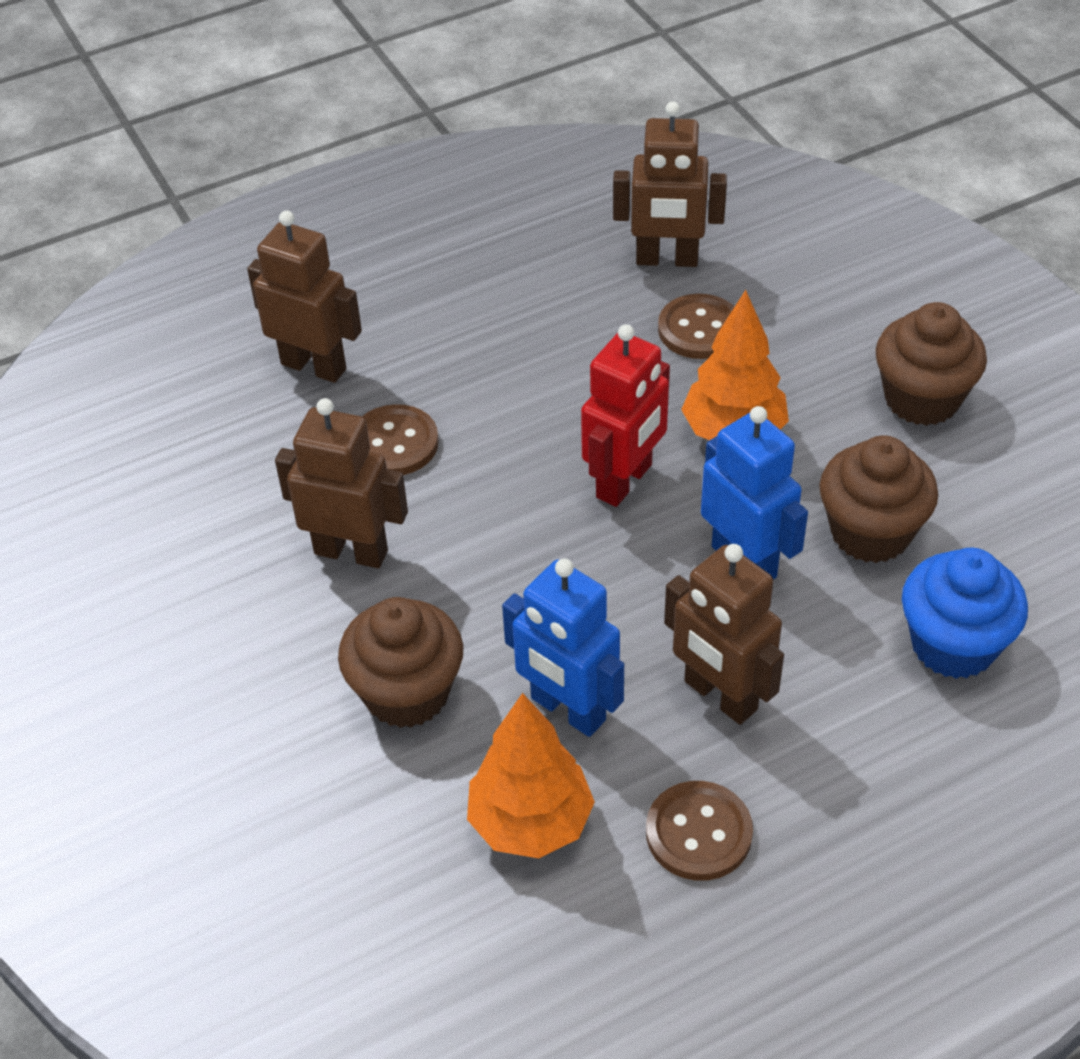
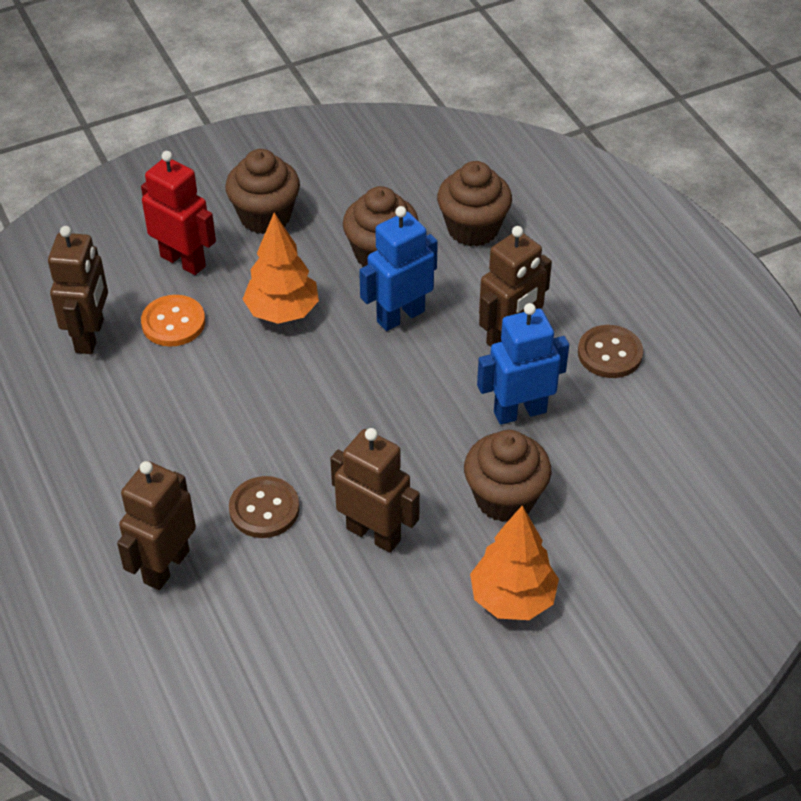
camera: 90 degrees left, 0 degrees up
brown robot [275,398,408,568] -> brown robot turned 105 degrees clockwise [330,428,420,553]
orange tree [467,693,595,858] -> orange tree moved to [470,505,559,620]
blue robot [502,558,624,737] -> blue robot turned 150 degrees counterclockwise [477,303,569,425]
red robot [581,324,670,507] -> red robot moved to [141,151,216,275]
brown button [658,294,734,359] -> orange button [141,295,205,347]
blue cupcake [902,548,1028,679] -> brown cupcake [437,161,512,247]

